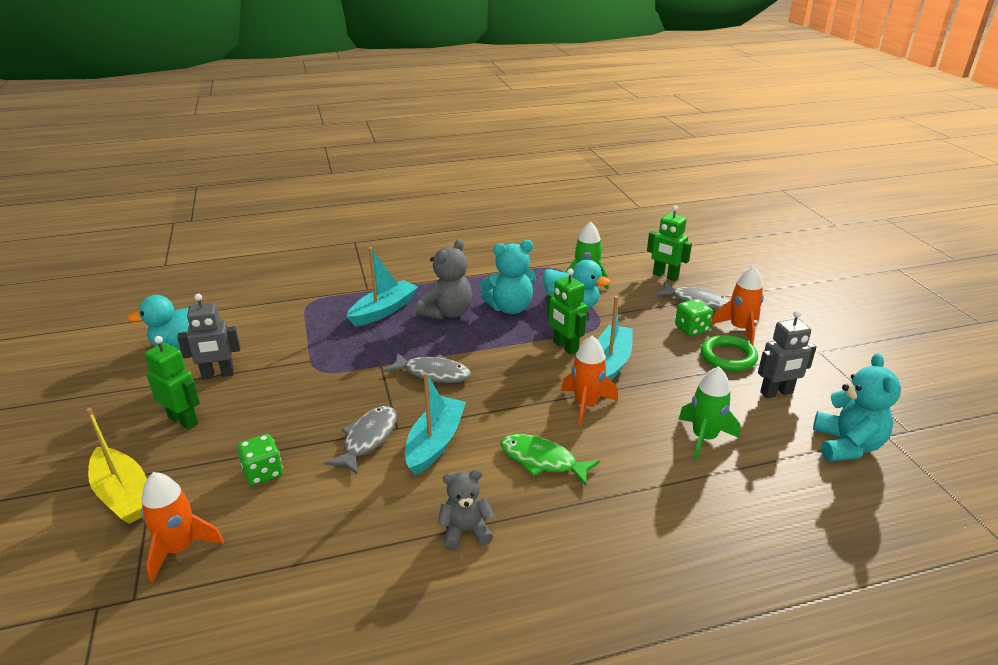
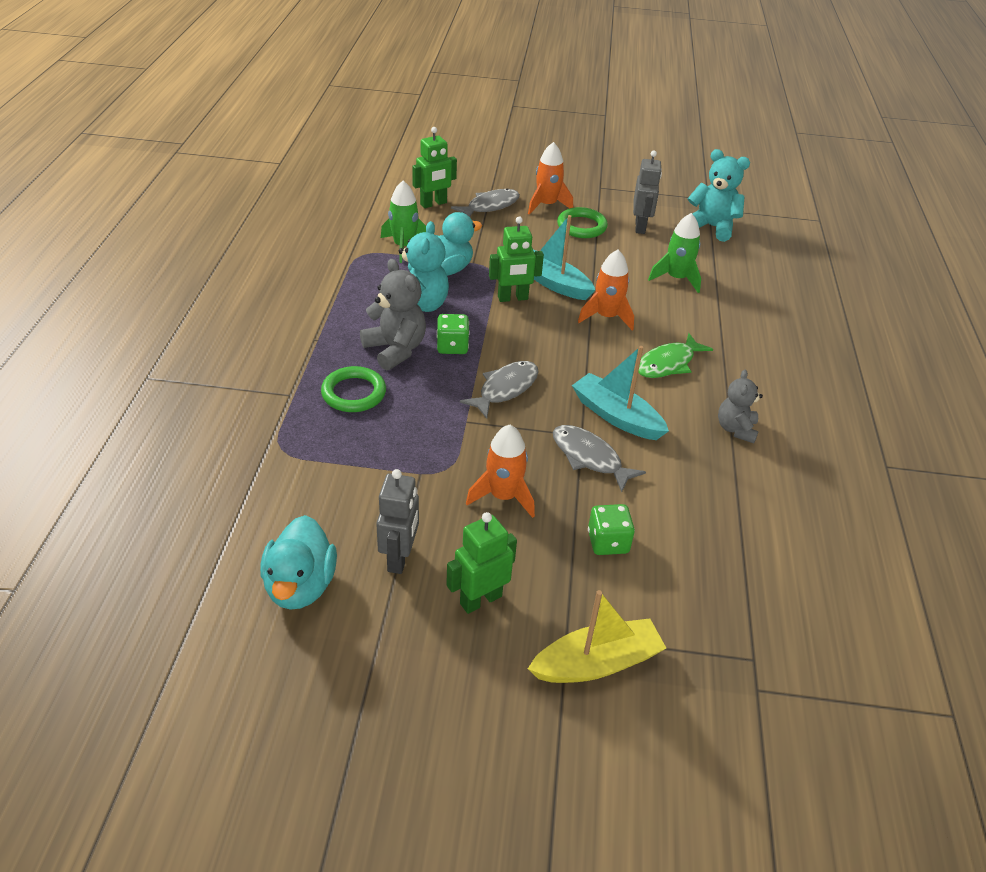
camera: 70 degrees left, 10 degrees up
orange rocket [141,472,224,582] -> orange rocket moved to [466,425,535,518]
turquoise boat [346,247,418,326] -> green ring [321,366,386,412]
green dice [675,299,713,336] -> green dice moved to [437,314,470,354]

